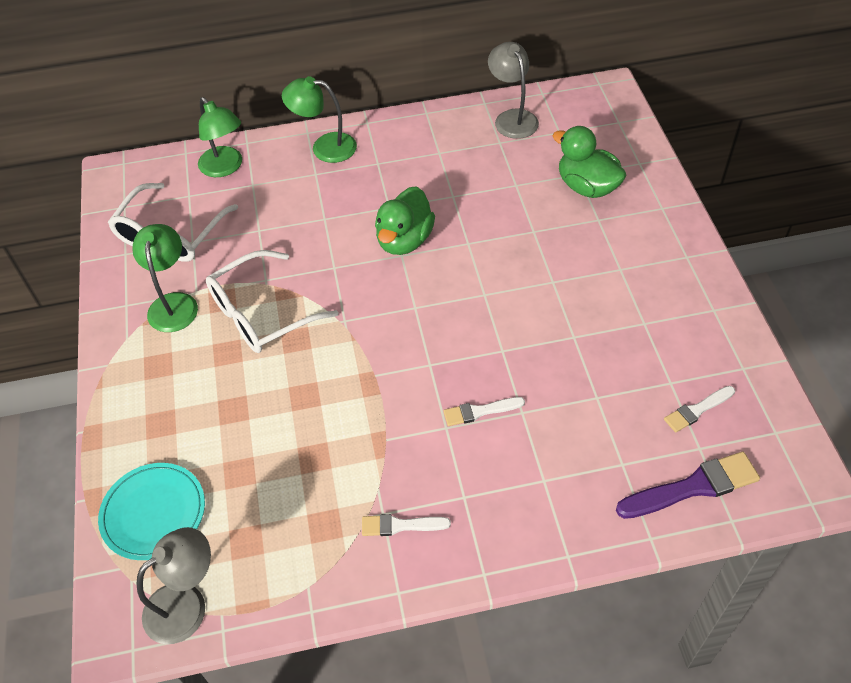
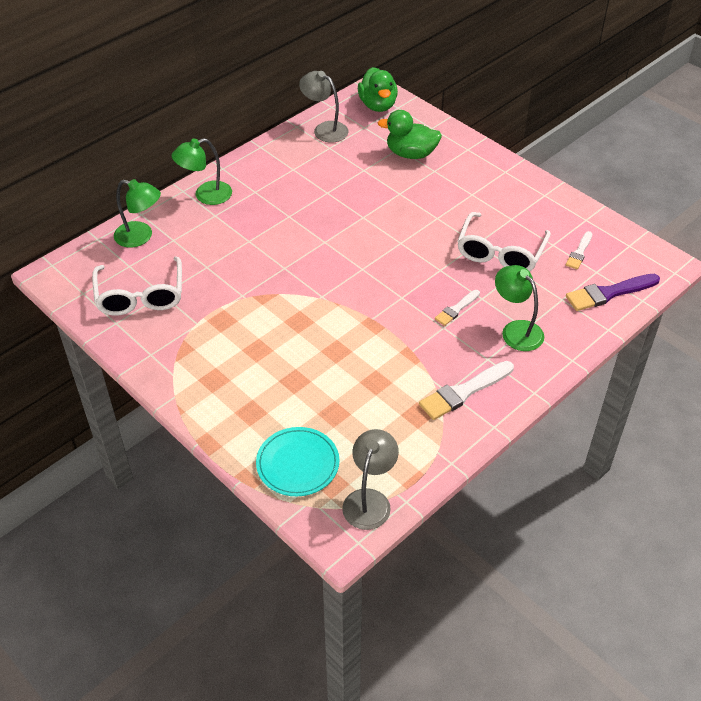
camera: 35 degrees left, 5 degrees down
green lamp [132,224,198,332] -> green lamp moved to [495,265,544,351]
white glasses [206,250,338,353] -> white glasses moved to [457,212,551,272]
white brush [362,514,451,536] -> white brush [419,361,514,420], size x1.69
green duck [375,186,435,255] -> green duck moved to [358,67,398,112]
purple brush [616,452,760,519] -> purple brush turned 150 degrees counterclockwise [566,274,660,311]

